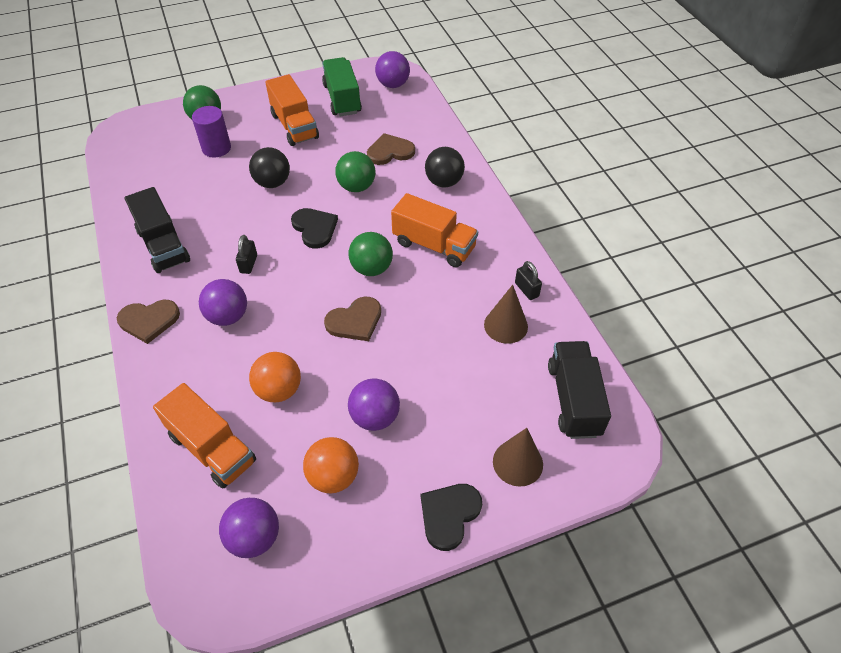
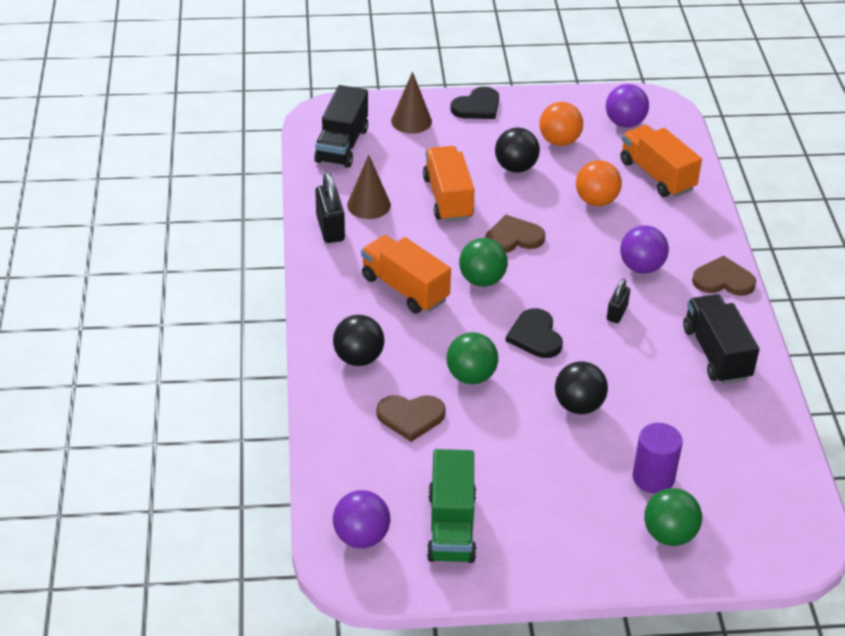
camera: 165 degrees left, 10 degrees down
orange truck [265,74,319,146] -> orange truck moved to [423,146,475,222]
purple ball [348,379,400,431] -> black ball [495,128,540,173]
black padlock [515,261,542,300] -> black padlock [315,173,345,243], size x1.62

